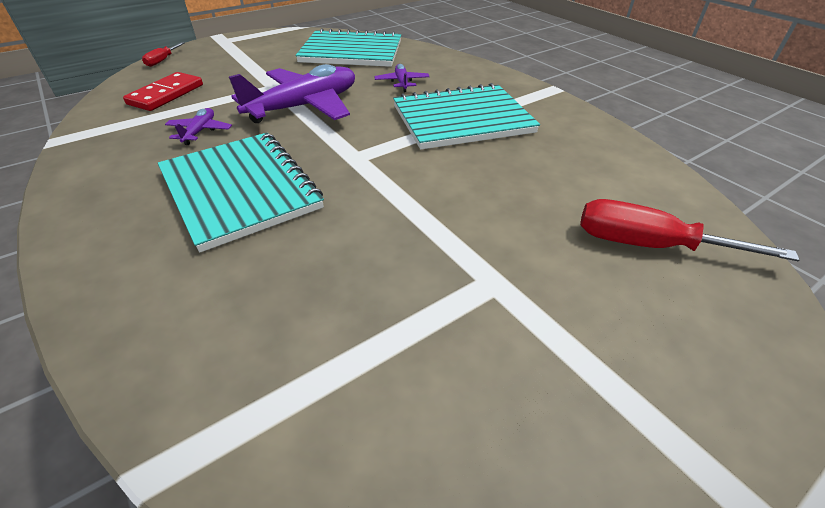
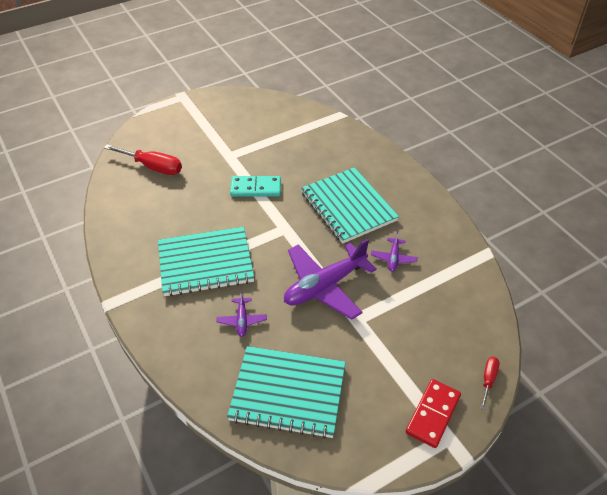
camera: 175 degrees left, 5 degrees up
red domino [123,72,203,111] -> red domino moved to [406,379,461,448]
none -> turquoise domino [230,176,281,197]

